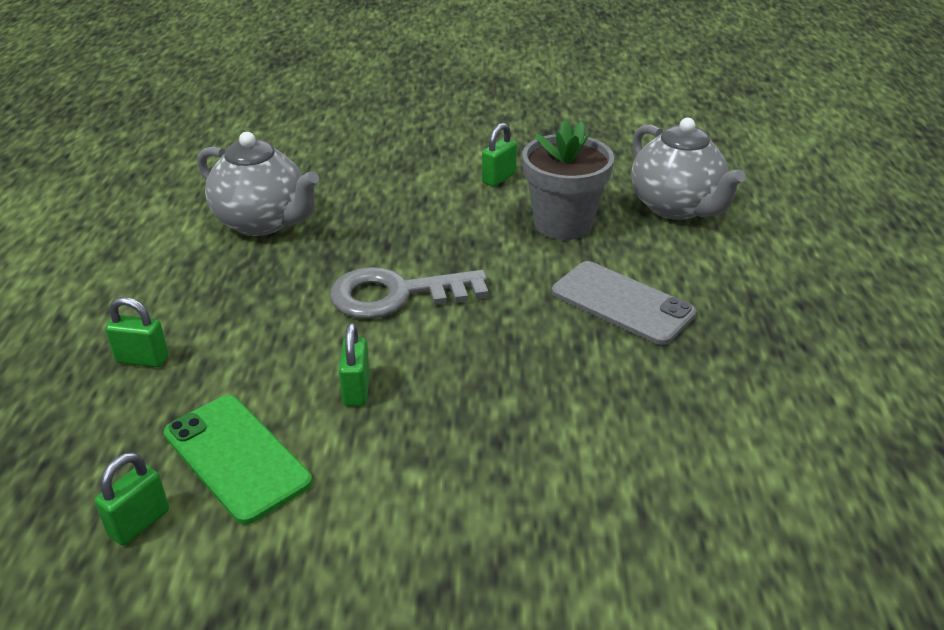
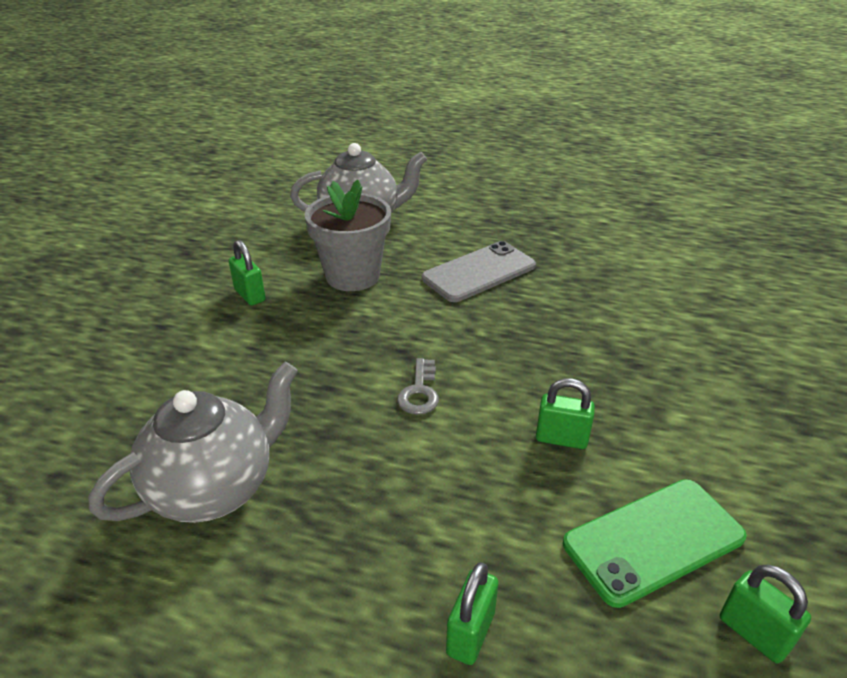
camera: 75 degrees left, 0 degrees up
grey key [330,267,488,319] -> grey key [397,358,439,415], size x0.50

